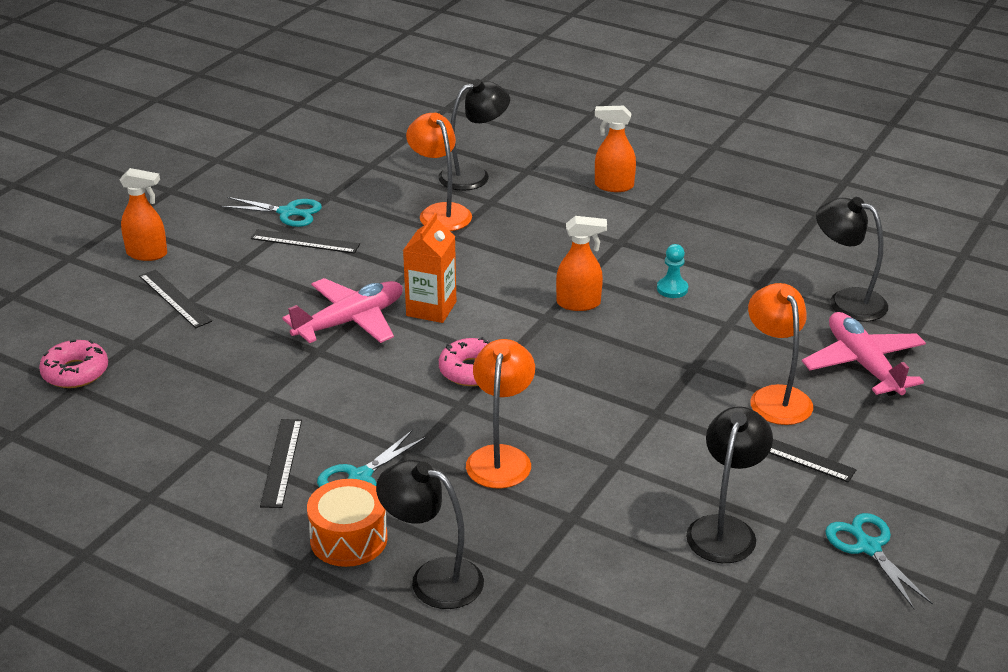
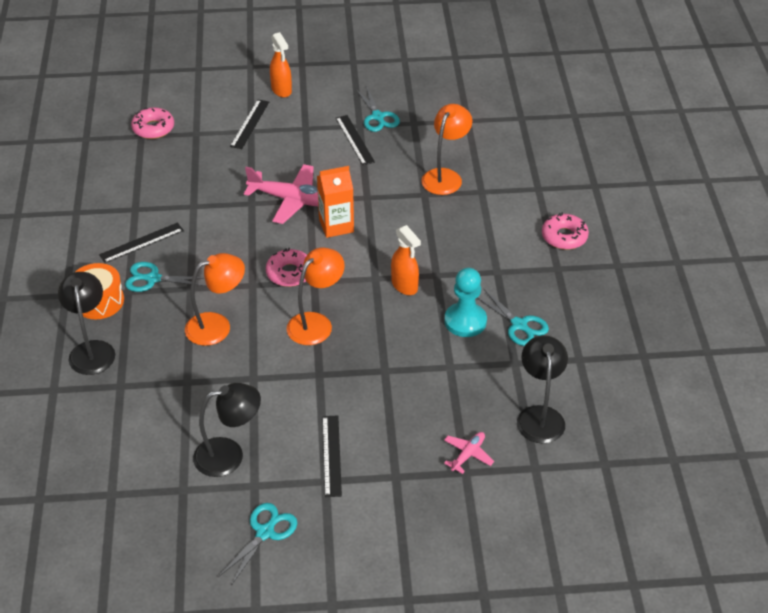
camera: 55 degrees right, 10 degrees up
black lamp [438,79,510,191] -> none
orange spray bottle [595,106,636,192] -> pink donut [542,212,589,250]
turquoise pawn [657,244,688,298] -> turquoise pawn [444,268,487,337], size x1.70
orange lamp [748,283,813,425] -> orange lamp moved to [286,247,345,345]
pink plane [802,312,926,396] -> pink plane [444,432,494,474], size x0.52
none -> turquoise scissors [477,288,549,346]

